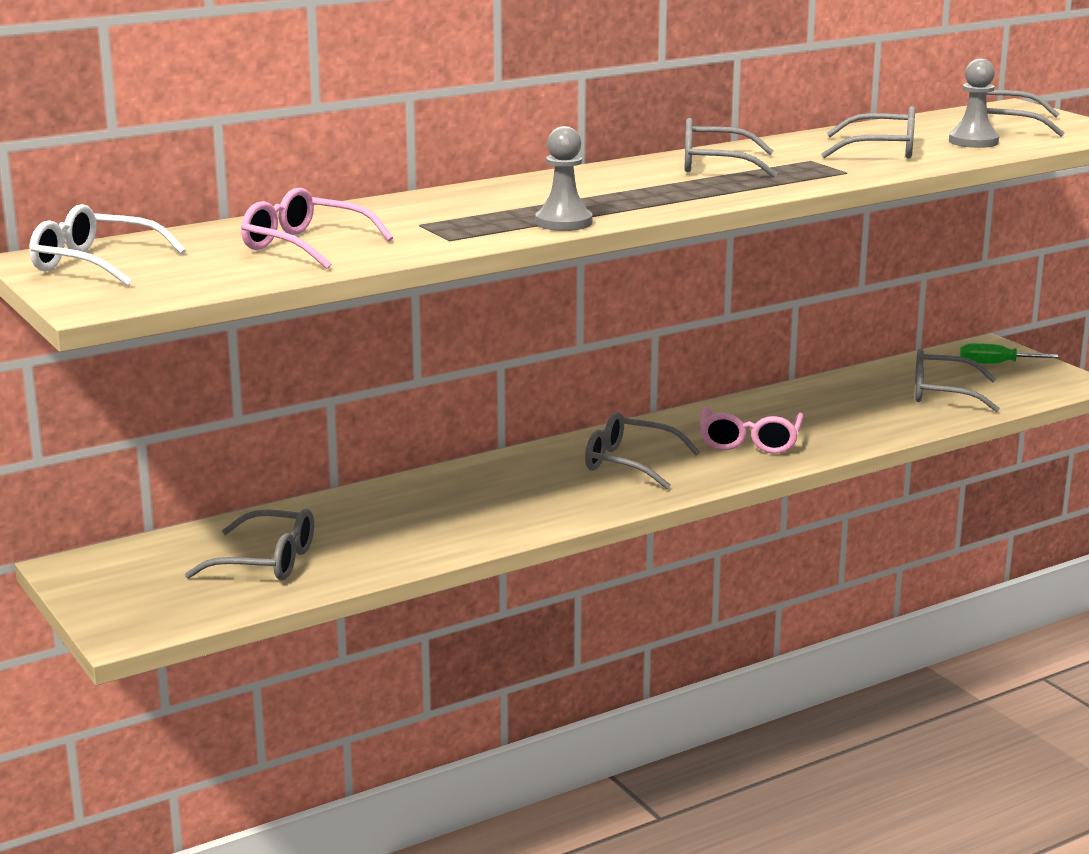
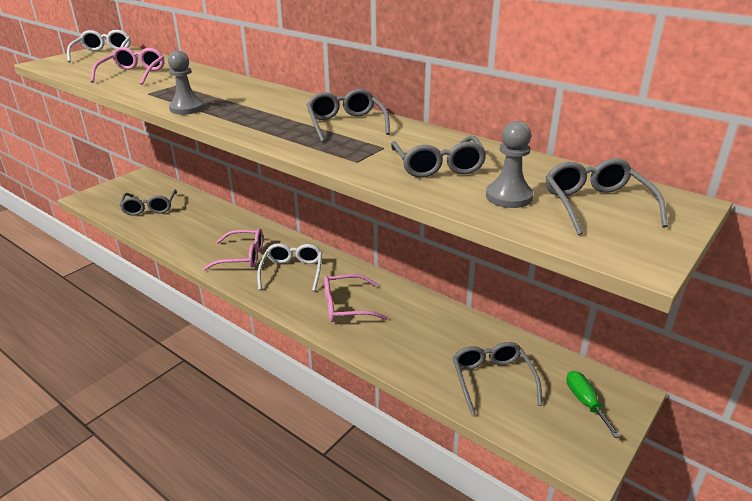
camera: 70 degrees right, 10 degrees up
grey glasses [585,412,700,489] -> white glasses [257,243,322,291]
none -> pink glasses [203,229,263,271]

